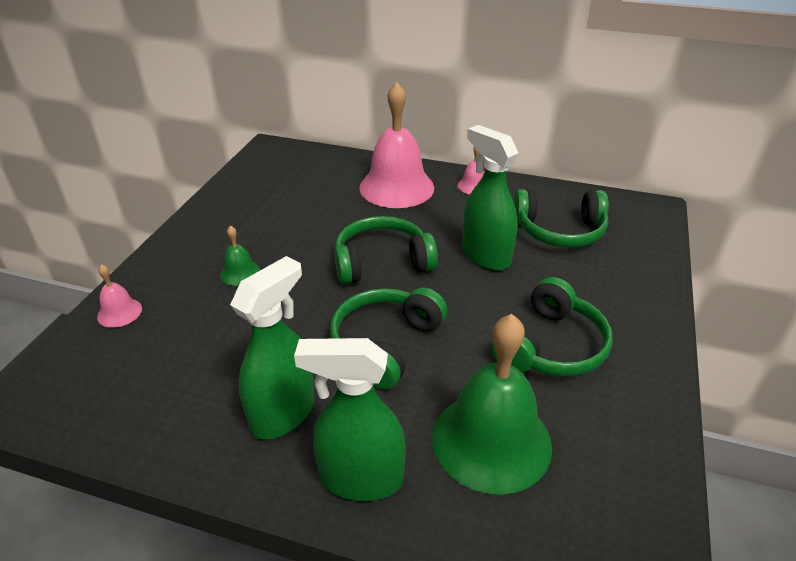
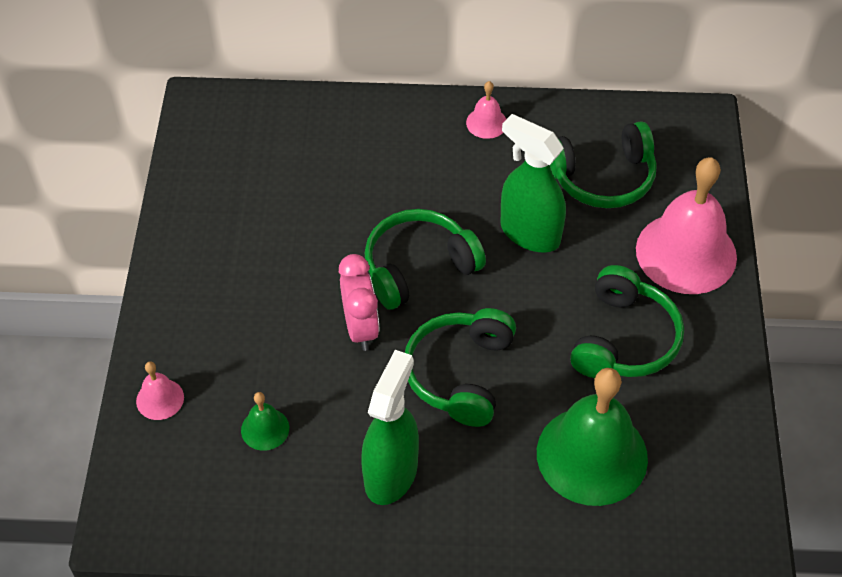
camera: 15 degrees left, 15 degrees up
green bell [220,226,260,286] -> green bell moved to [241,392,289,451]
green spray bottle [294,338,406,501] -> none
pink bell [359,82,434,208] -> pink bell moved to [636,157,737,294]
none -> pink clock [339,254,379,351]

